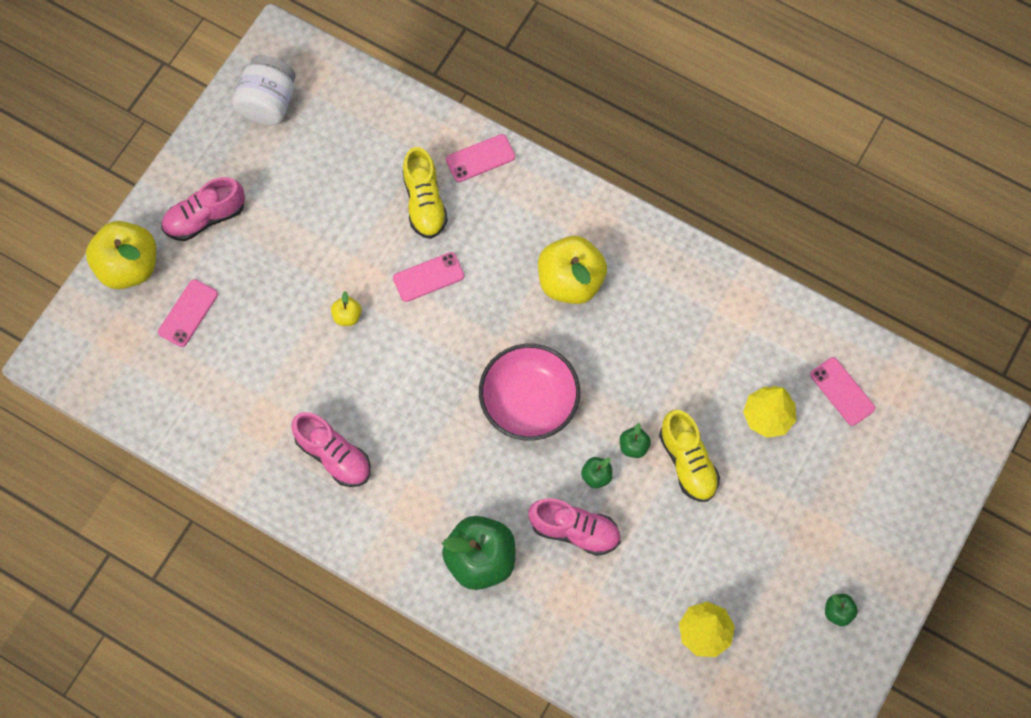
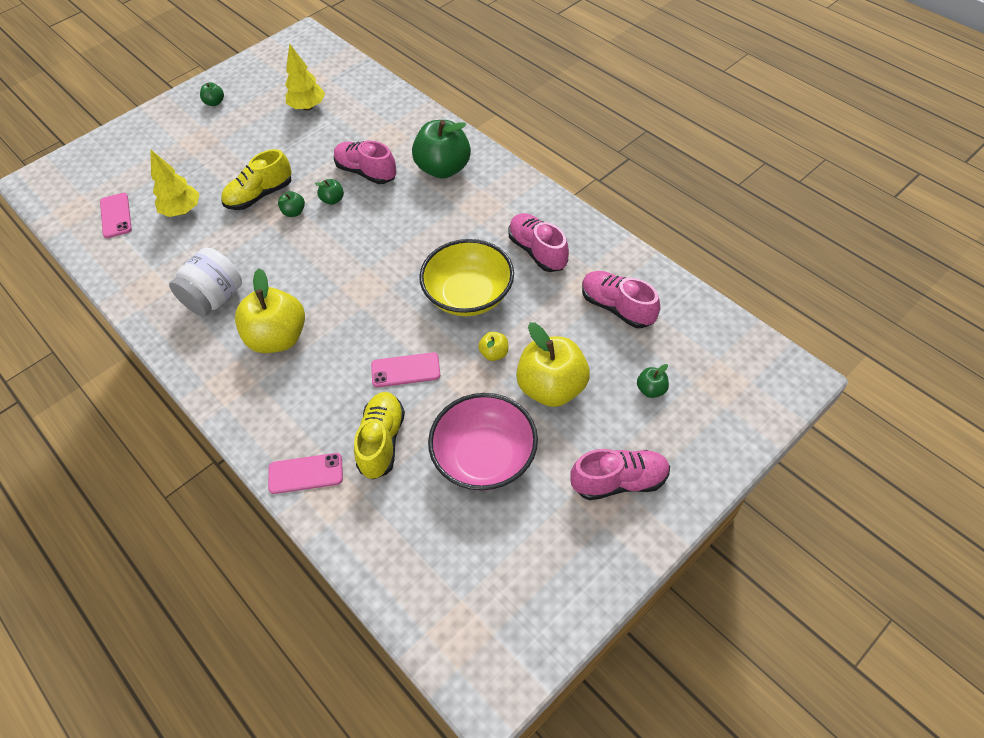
camera: 160 degrees left, 15 degrees down
yellow apple [86,221,156,289] -> yellow apple moved to [516,322,590,407]
pink phone [158,279,218,347] -> green apple [637,364,669,398]
white jar [232,55,296,125] -> white jar moved to [169,247,242,316]
pink bowl [479,344,580,441] -> pink bowl moved to [428,393,538,491]
yellow shoe [659,410,720,502] -> yellow shoe turned 120 degrees counterclockwise [221,149,292,210]
none -> yellow bowl [419,239,514,316]
none -> pink shoe [582,271,660,328]

